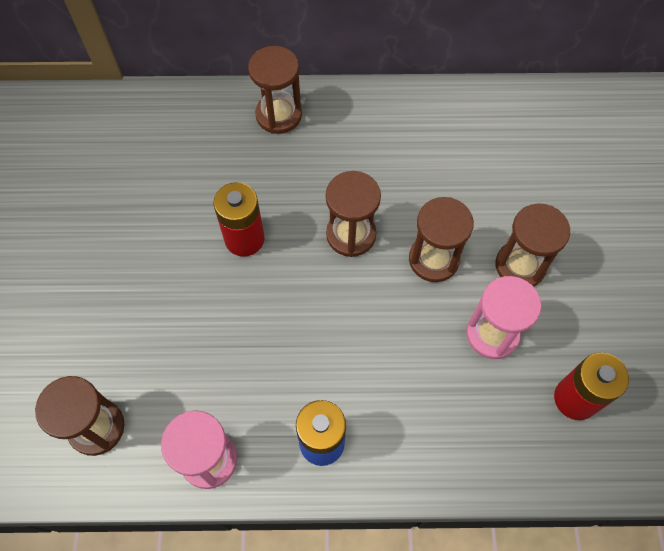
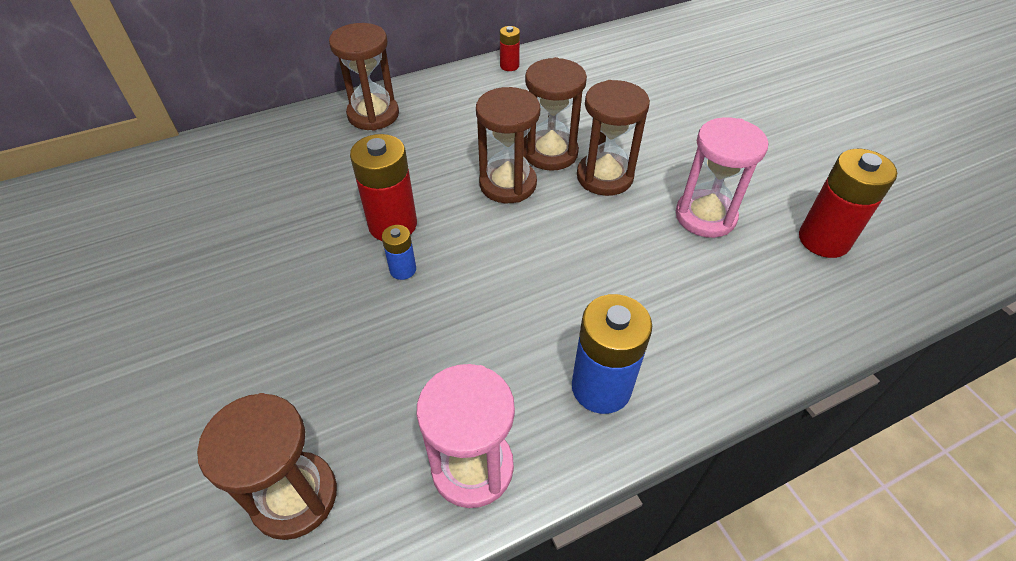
camera: 25 degrees left, 15 degrees down
brown hourglass [496,203,570,287] -> brown hourglass moved to [525,57,587,171]
none -> blue battery [382,225,416,280]
none -> red battery [500,26,520,71]

